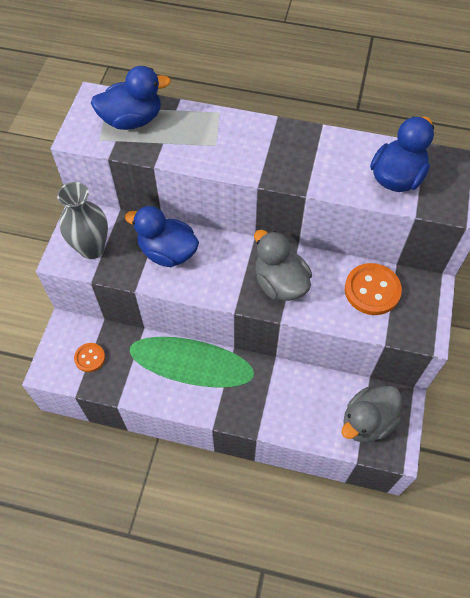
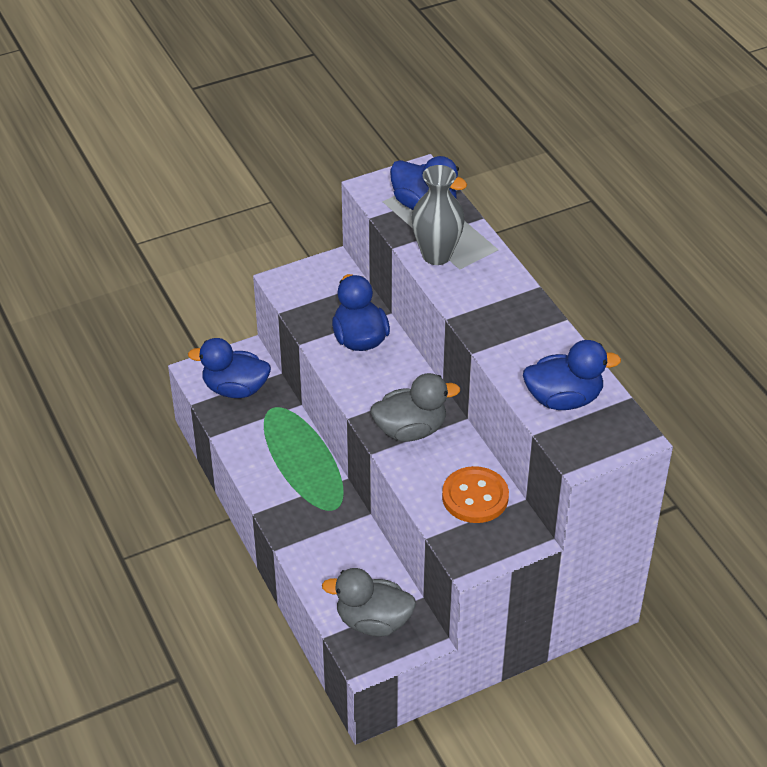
camera: 50 degrees right, 15 degrees down
grey vase [57,182,108,259] -> grey vase moved to [411,165,465,265]
orange button [74,343,105,372] -> blue duck [188,338,271,398]
grey duck [254,230,312,301] -> grey duck turned 60 degrees clockwise [370,373,460,442]

